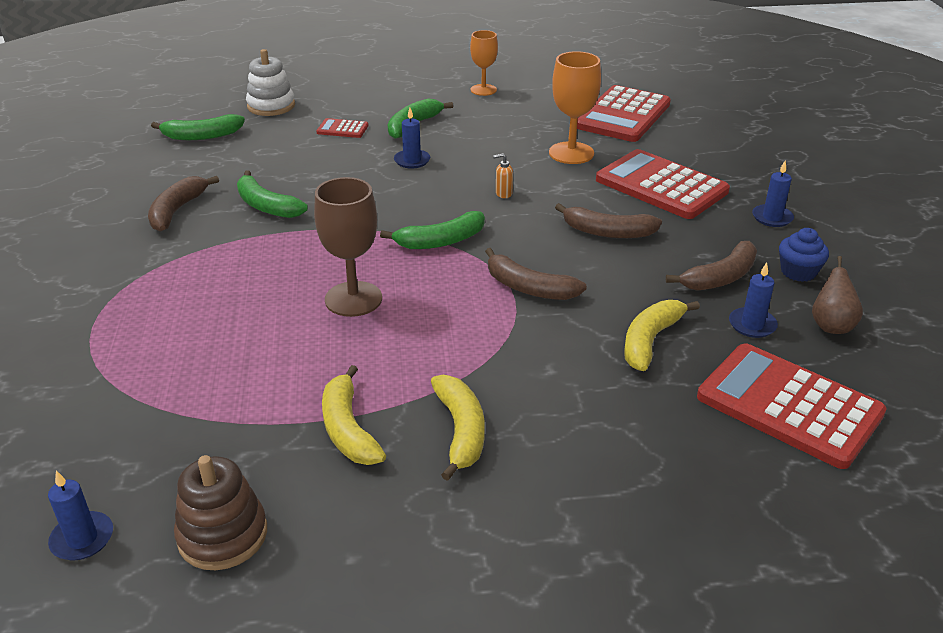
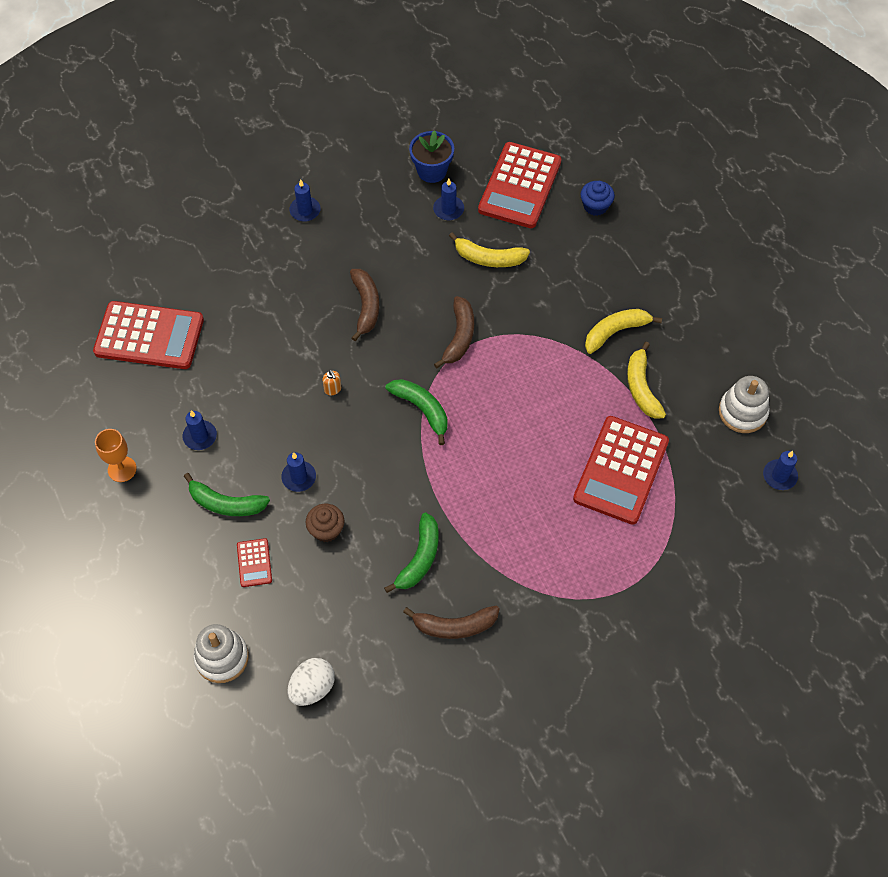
camera: 110 degrees left, 25 degrees up
green banana [151,114,245,140] -> white egg [288,658,335,706]
brown stacking toy [174,455,267,570] -> white stacking toy [719,376,770,433]
brown goblet [314,177,382,317] -> none
yellow banana [322,365,386,465] -> yellow banana turned 120 degrees clockwise [627,342,666,418]
orange goblet [549,51,601,164] -> none
red calculator [596,149,730,219] -> red calculator moved to [573,416,669,525]
brown banana [666,241,757,291] -> none
blue cupcake [779,228,829,282] -> blue cupcake moved to [580,181,615,216]
brown pear [812,256,863,334] -> blue flower pot [409,130,454,183]
none -> blue candle [183,410,217,450]
none -> brown cupcake [306,504,345,542]

